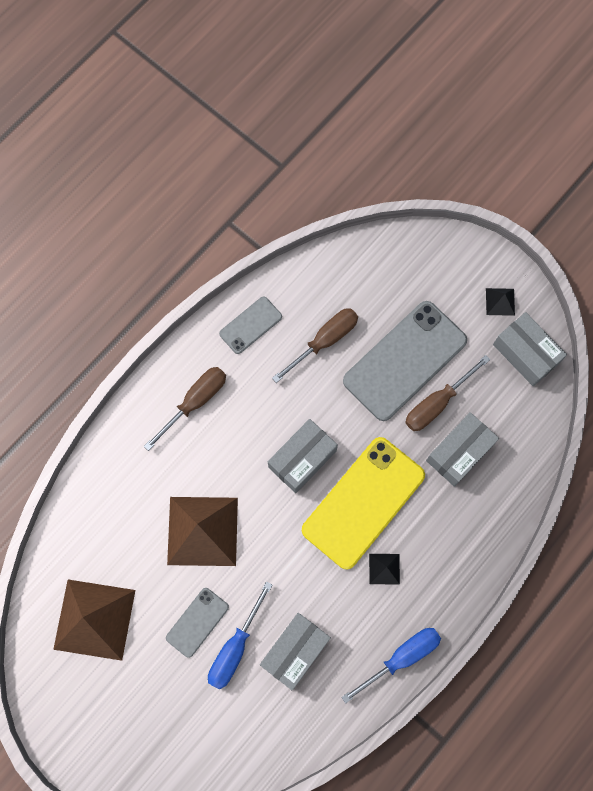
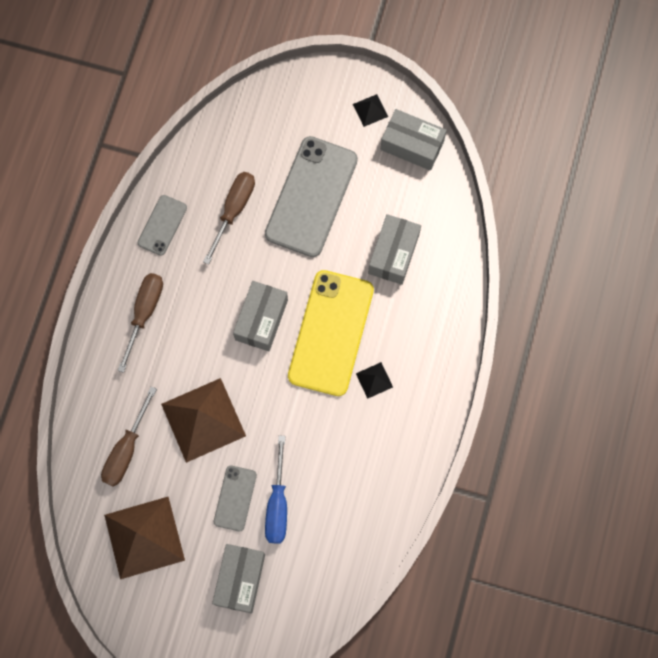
camera: 25 degrees left, 0 degrees up
grey box [260,613,331,690] -> grey box moved to [212,544,265,613]
blue screwdriver [341,628,441,704] -> none
brown screwdriver [405,355,490,431] -> brown screwdriver moved to [101,386,157,487]

